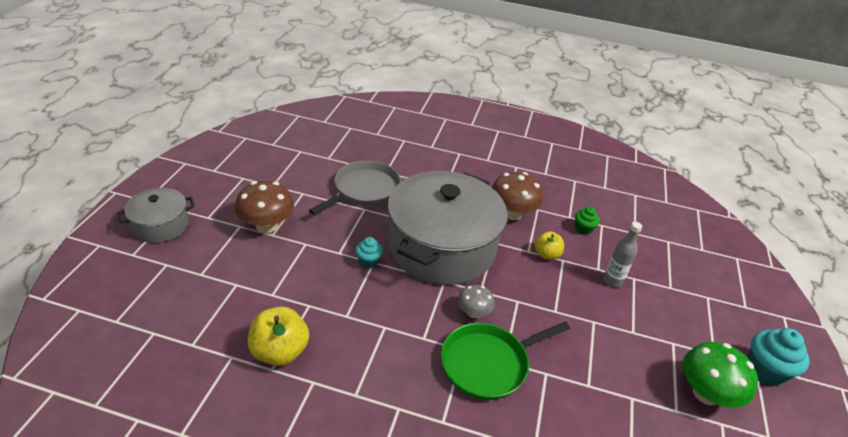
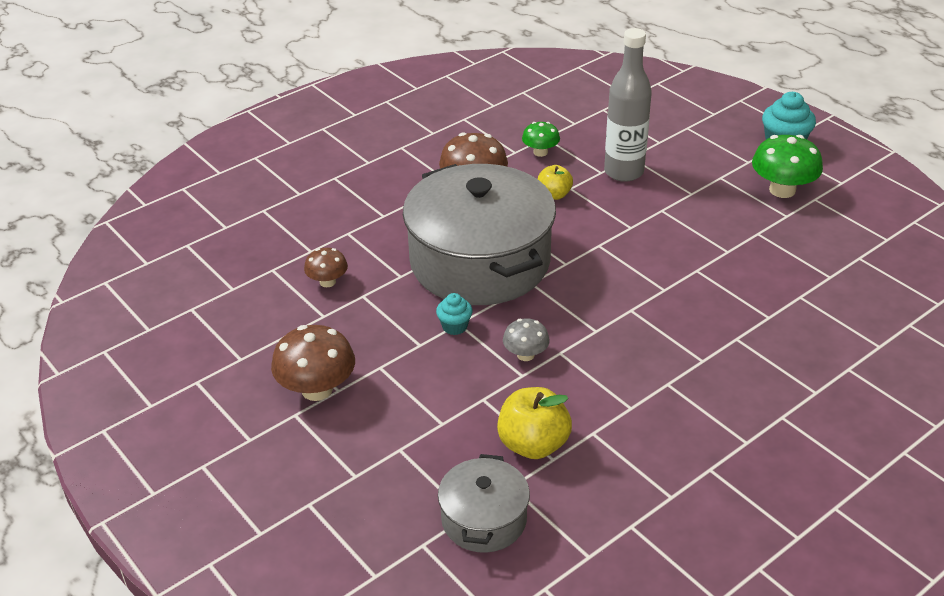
camera: 50 degrees left, 0 degrees up
grey pot [117,188,195,243] -> grey pot moved to [438,454,530,553]
grey pan [309,161,401,215] -> brown mushroom [304,248,348,287]
green pan [441,321,570,400] -> none
grey mushroom [458,285,494,318] -> grey mushroom moved to [503,318,550,361]
green cupcake [575,206,600,235] -> green mushroom [522,122,560,157]
grey bottle [603,222,642,288] -> grey bottle [604,28,652,182], size x1.76

